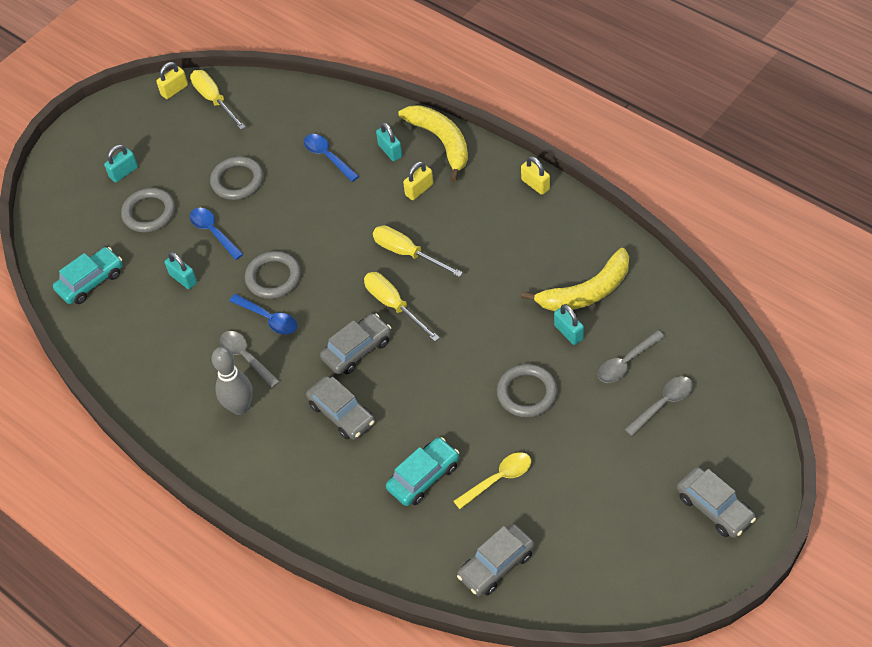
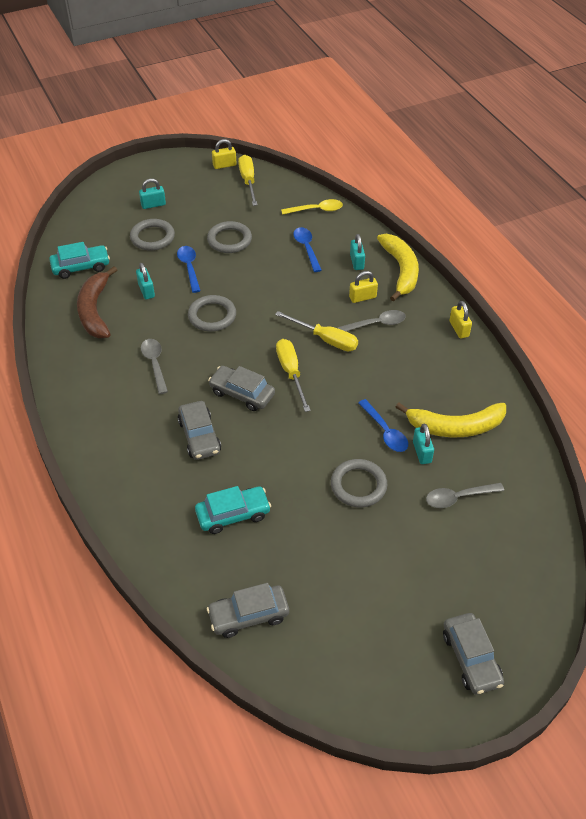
camera: 20 degrees right, 5 degrees down
grey bowling pin [212,347,253,415] -> none
blue spoon [229,294,297,334] -> blue spoon moved to [358,399,408,452]
grey car [320,314,391,374] -> grey car turned 135 degrees counterclockwise [208,366,275,411]
yellow screwdriver [373,225,463,277] -> yellow screwdriver turned 150 degrees clockwise [275,311,358,351]
yellow spoon [454,452,531,509] -> yellow spoon moved to [281,199,343,215]
grey spoon [624,376,693,437] -> grey spoon moved to [338,310,406,331]
none -> brown banana [77,266,117,338]

